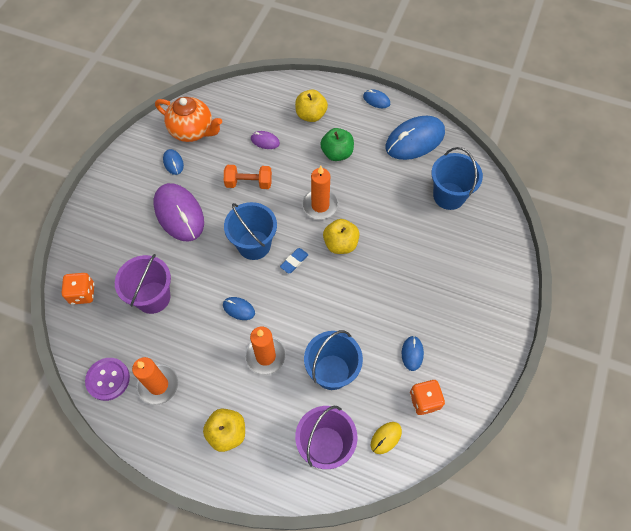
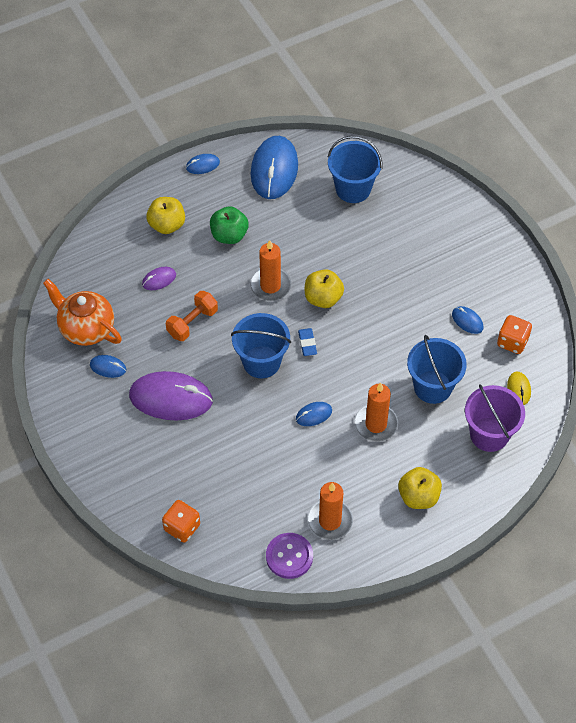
camera: 50 degrees left, 5 degrees down
purple bucket [115,254,171,314] -> none
orange teapot [155,97,222,142] -> orange teapot turned 120 degrees counterclockwise [43,279,122,346]

